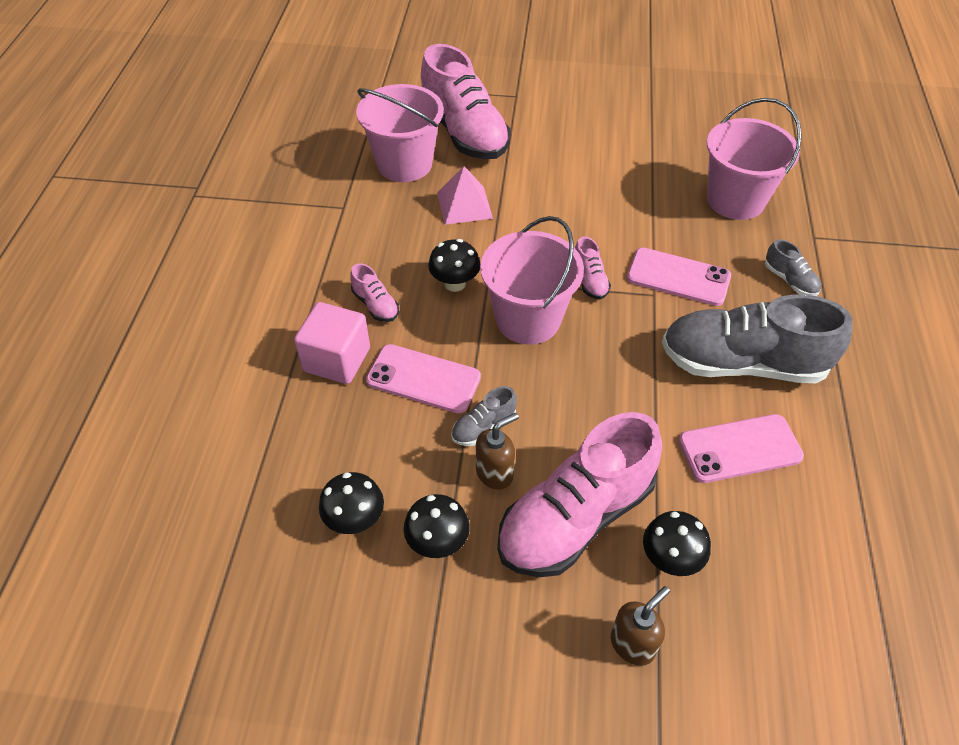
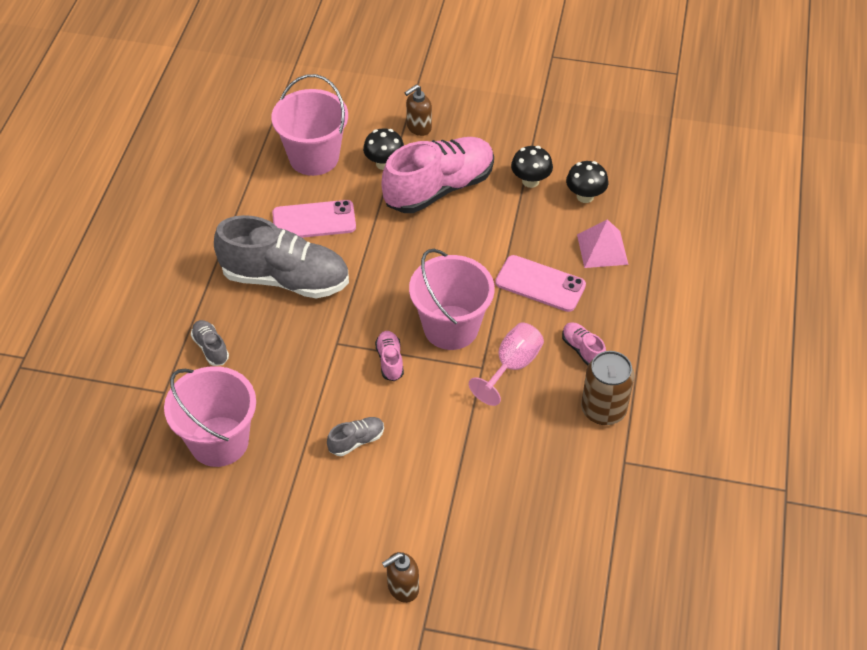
camera: 175 degrees left, 0 degrees up
pink cube [294,302,370,384] -> none
pink bucket [356,84,444,182] -> pink bucket moved to [271,74,348,176]
pink shoe [421,44,511,159] -> none
black mushroom [428,239,480,292] -> pink goblet [469,323,544,406]
pink pyramid [437,166,493,225] -> pink pyramid moved to [577,219,628,268]
grey shoe [451,386,517,446] -> grey shoe moved to [327,417,384,456]
brown soap dispenser [476,413,519,490] -> brown soap dispenser moved to [382,552,419,603]
pink phone [627,248,731,306] -> none
none -> brown can [581,351,634,425]

